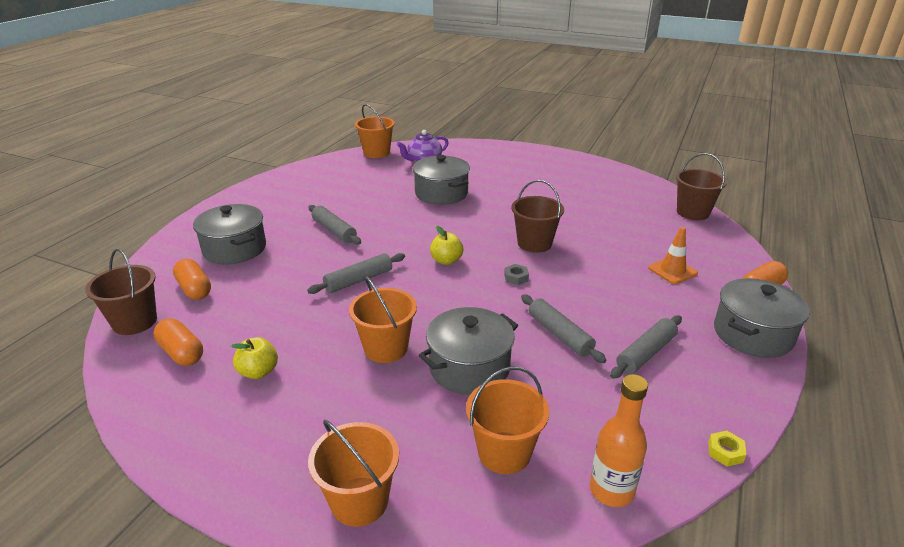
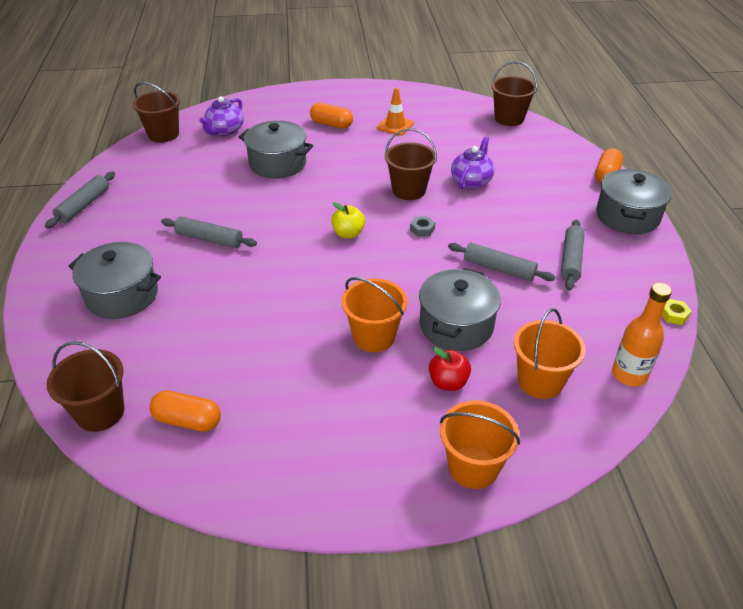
camera: 30 degrees left, 10 degrees up
orange capsule [173,259,211,300] -> orange capsule moved to [310,103,353,129]
yellow apple [231,337,278,379] -> none
grey rolling pin [307,253,405,294] -> grey rolling pin moved to [45,172,115,228]
orange bucket [355,104,395,158] -> brown bucket [133,82,180,143]
orange traffic cone [648,227,698,284] -> orange traffic cone moved to [377,88,414,136]
none -> red apple [429,347,471,391]
none -> purple teapot [451,137,494,190]

